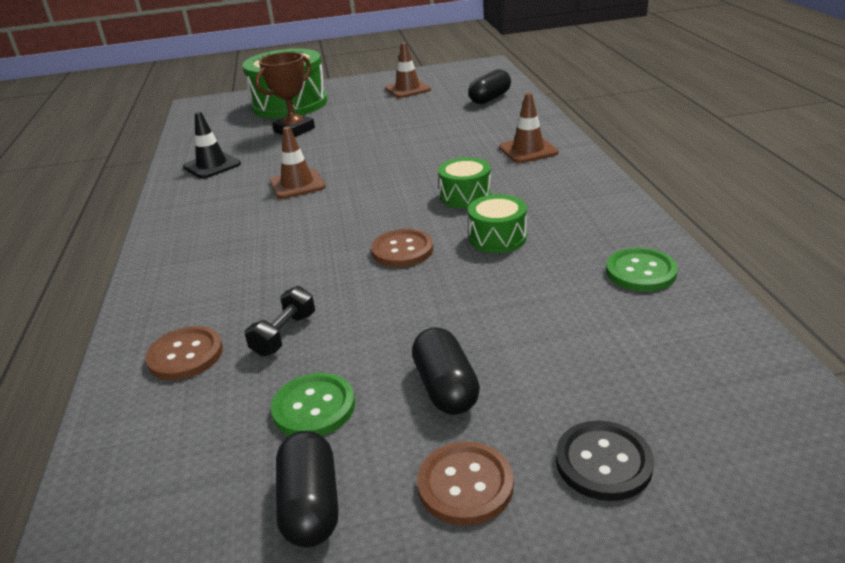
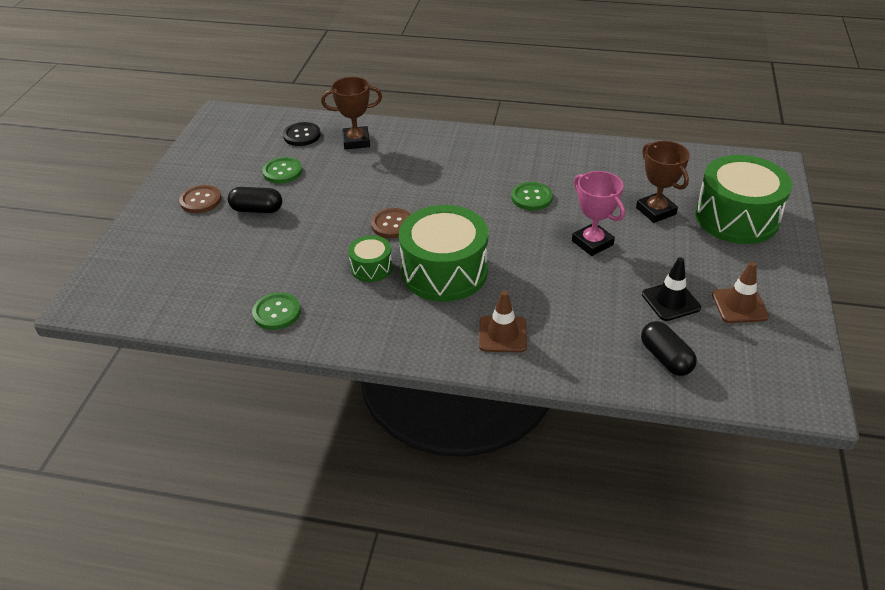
camera: 110 degrees right, 10 degrees up
brown button [145,326,223,380] -> brown trophy [321,77,382,150]
black traffic cone [183,112,241,179] -> black traffic cone moved to [642,257,701,321]
black dumbbell [245,286,315,357] -> none
brown traffic cone [270,127,326,199] -> green button [511,182,553,210]
black capsule [276,431,338,548] -> none
green drum [438,157,491,208] -> green drum [399,205,488,302], size x2.03
black button [556,421,654,501] -> black button moved to [283,122,321,146]
none -> pink trophy [572,171,625,256]

